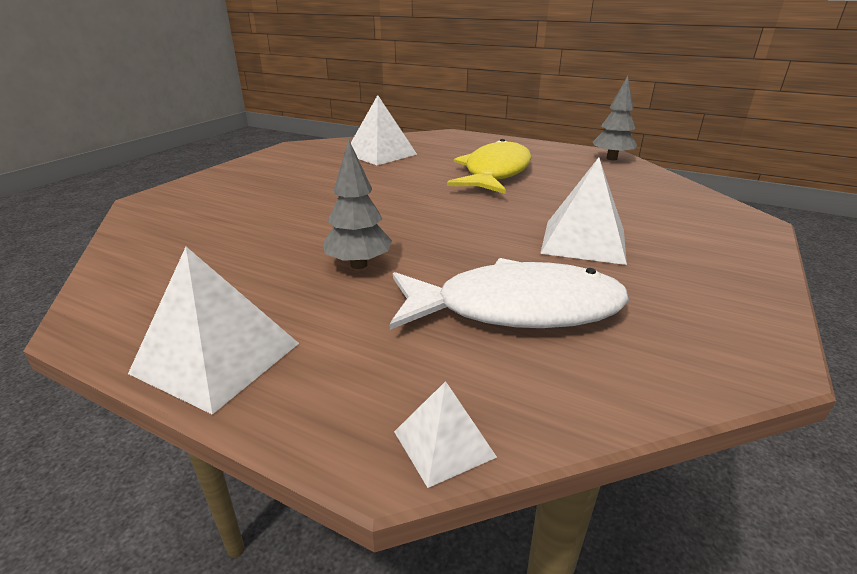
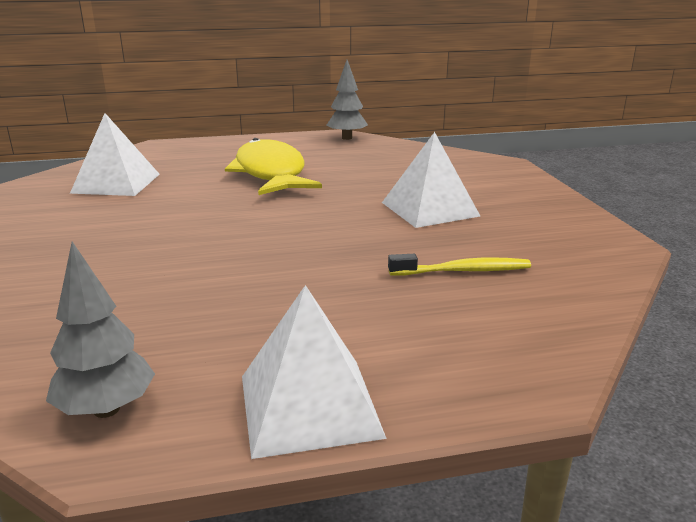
camera: 40 degrees left, 5 degrees down
grey tree [323,139,392,269] -> grey tree moved to [46,241,155,418]
white fish [390,258,629,330] -> yellow toothbrush [388,254,531,276]
white pyramid [394,381,497,488] -> none

